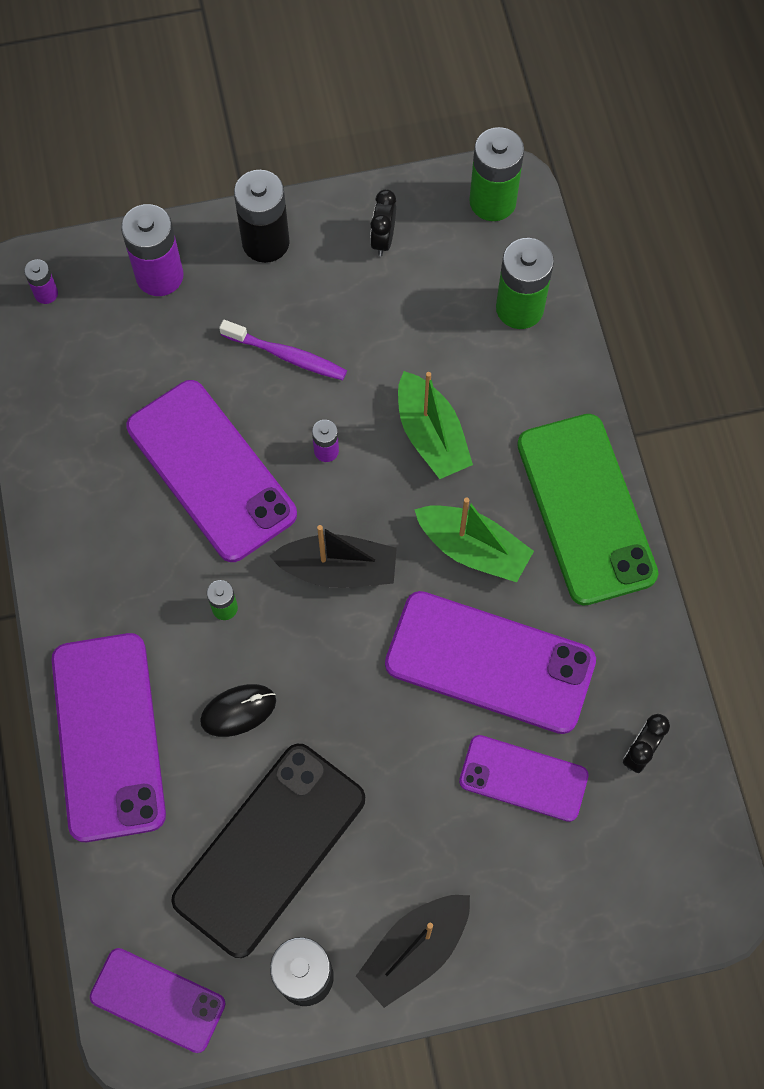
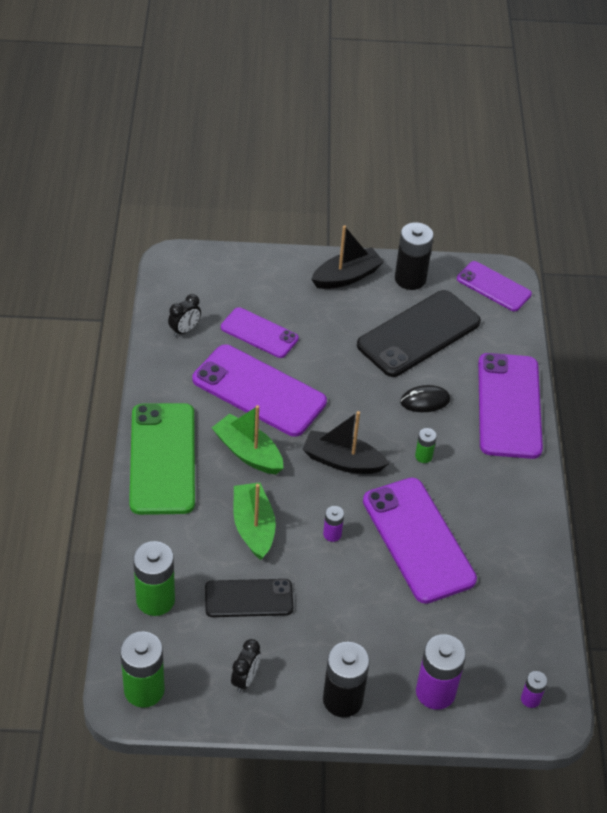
camera: 170 degrees left, 20 degrees down
purple toothbrush [219,320,347,380] -> none
none -> black phone [205,579,293,617]

